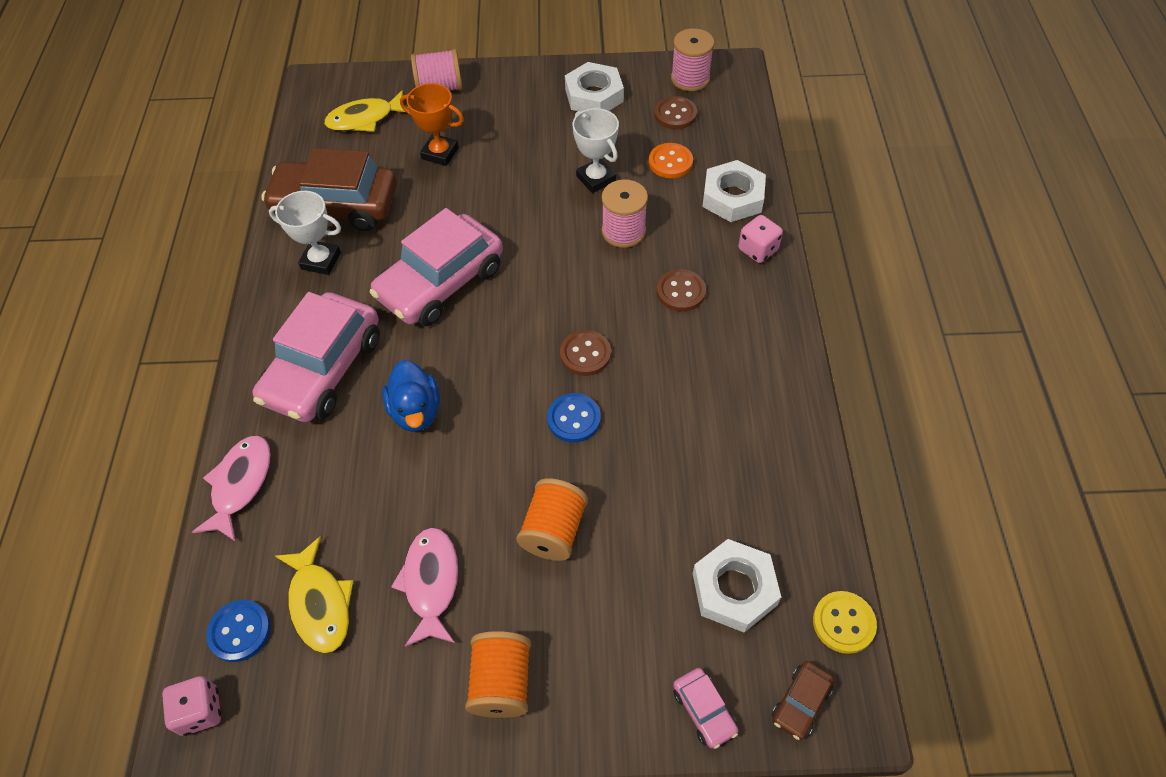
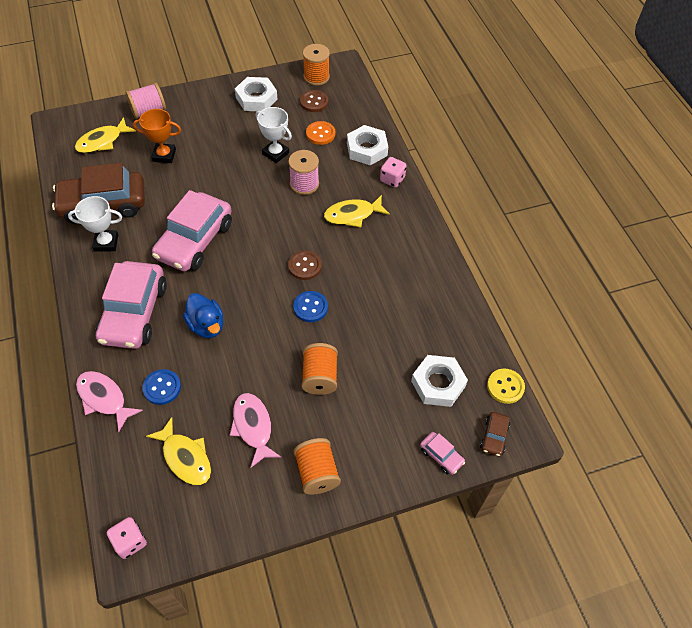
camera: 20 degrees left, 0 degrees up
pink fish [192,436,271,542] -> pink fish turned 45 degrees counterclockwise [76,371,143,432]
blue button [206,600,271,662] -> blue button moved to [142,369,181,405]
brown button [657,269,706,312] -> yellow fish [324,195,390,227]
pink spool [671,28,714,91] -> orange spool [303,44,330,86]

